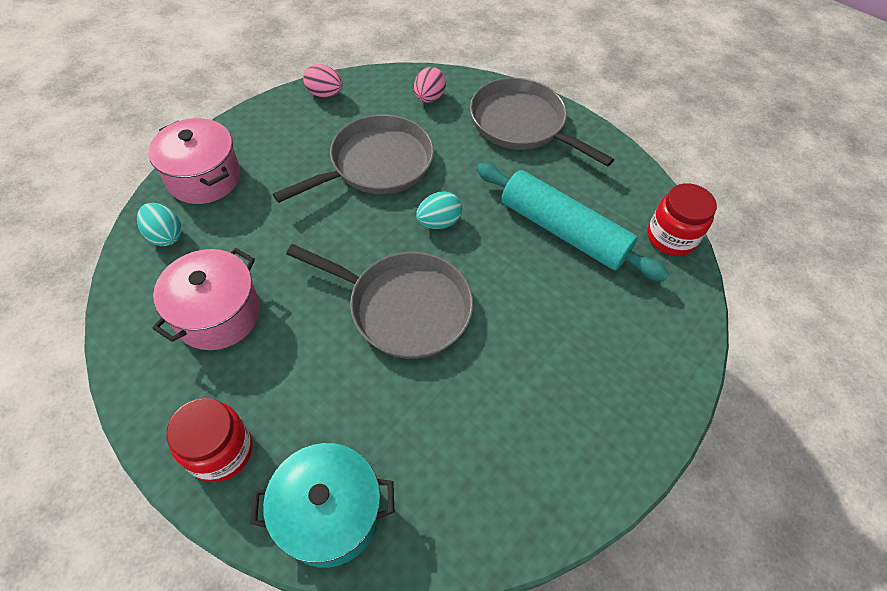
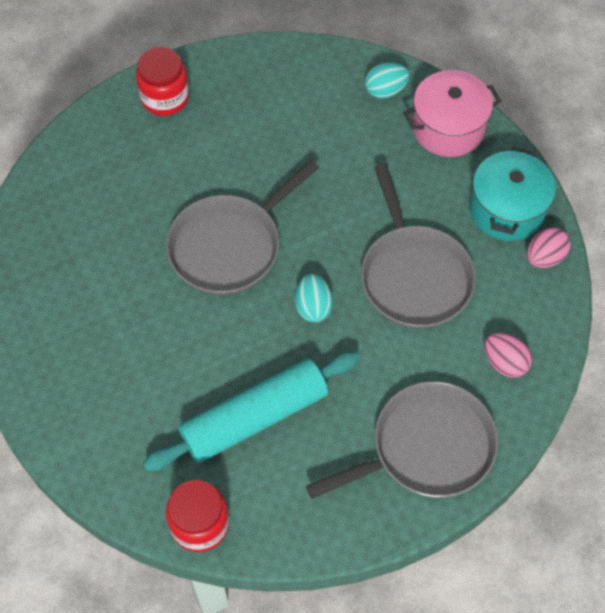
camera: 115 degrees right, 5 degrees up
pink pot [152,248,260,350] -> none
turquoise pot [251,443,395,568] -> turquoise pot moved to [470,147,556,241]

